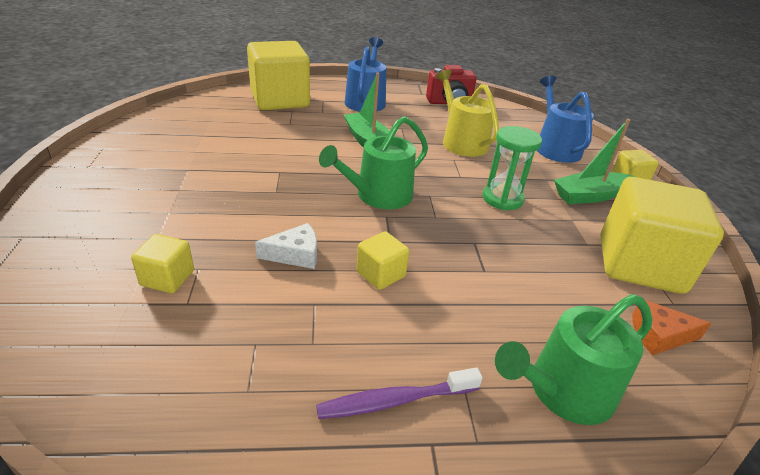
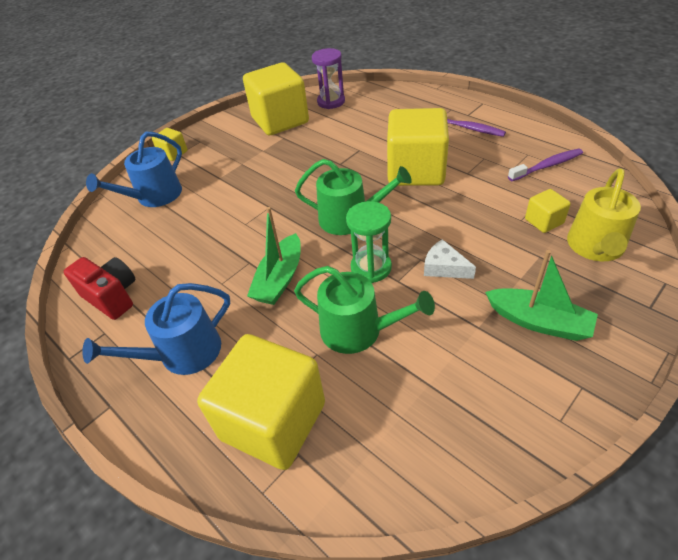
camera: 125 degrees left, 10 degrees up
white cheese [255,223,317,269] -> white cheese moved to [424,239,476,279]
yellow cube [356,231,409,290] -> yellow cube [387,108,449,186], size x2.23
yellow watering can [436,69,499,157] -> yellow watering can moved to [567,168,641,261]
green hourglass [483,126,542,210] -> green hourglass moved to [346,201,392,283]
green watering can [495,294,652,425] -> green watering can moved to [294,266,435,354]
green boat [554,119,635,204] -> green boat moved to [485,250,598,341]
orange cheese [632,300,712,355] -> purple hourglass [312,48,345,109]
none -> purple toothbrush [508,148,583,181]

